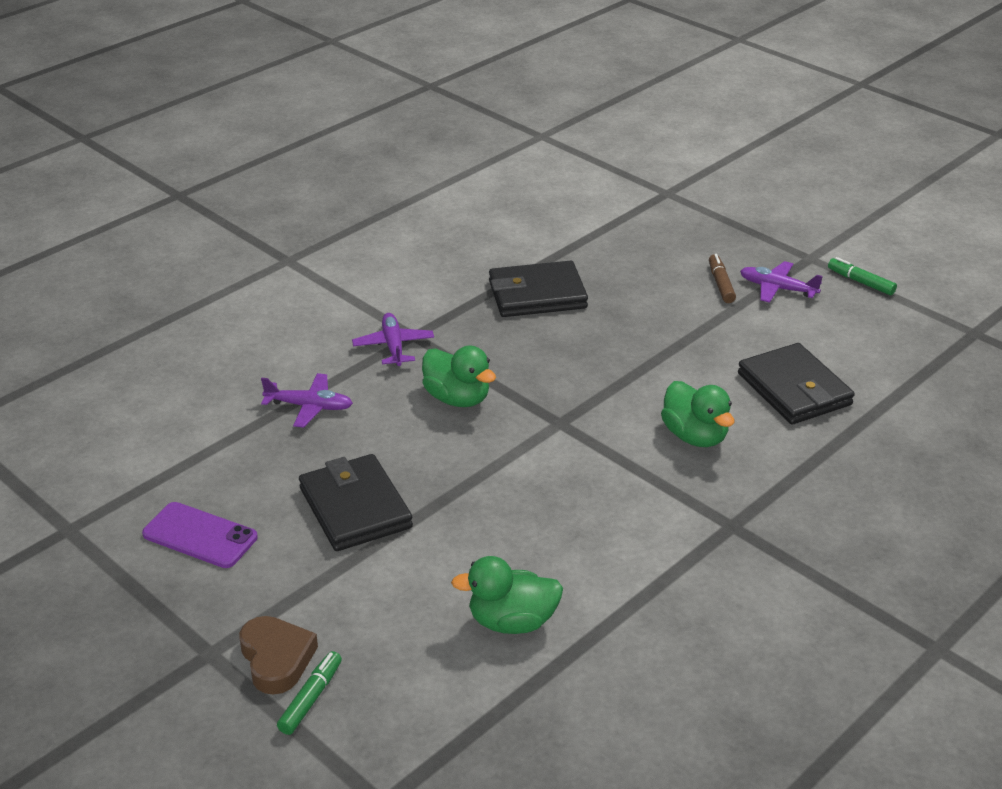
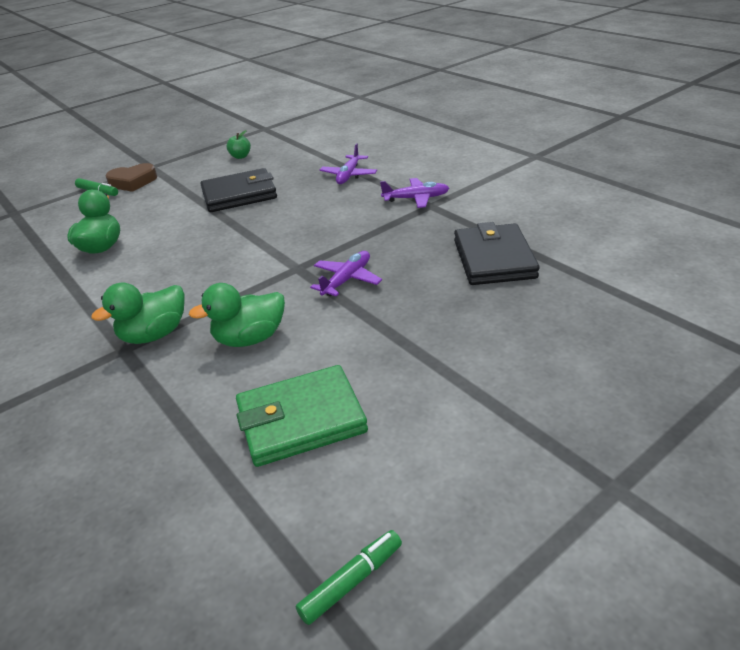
camera: 100 degrees right, 0 degrees up
purple phone [142,502,258,568] -> green apple [227,130,251,159]
green duck [422,346,496,407] -> green duck moved to [91,283,185,344]
brown marker [709,254,736,303] -> none
black wallet [738,343,855,424] -> green wallet [236,365,368,467]
purple plane [740,261,823,303] -> purple plane moved to [310,251,382,296]
green marker [828,257,897,296] -> green marker moved to [296,530,402,625]

